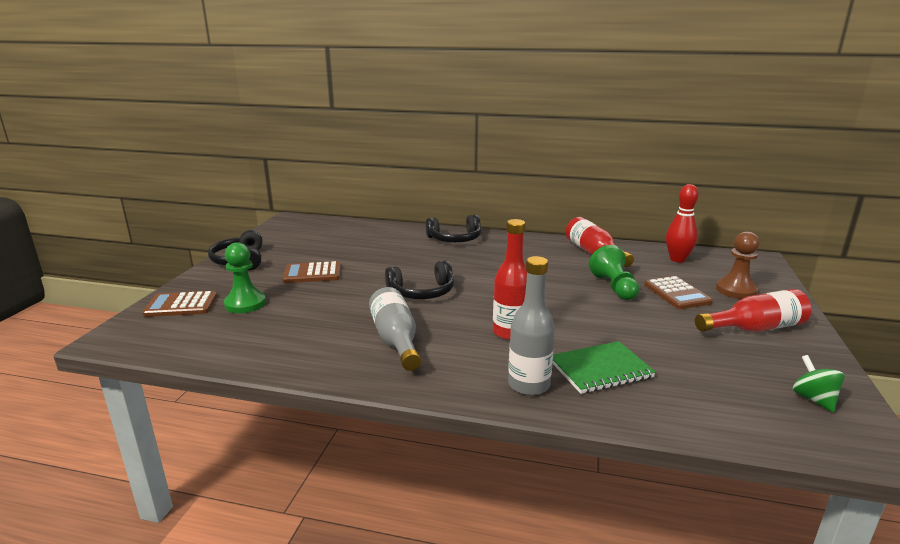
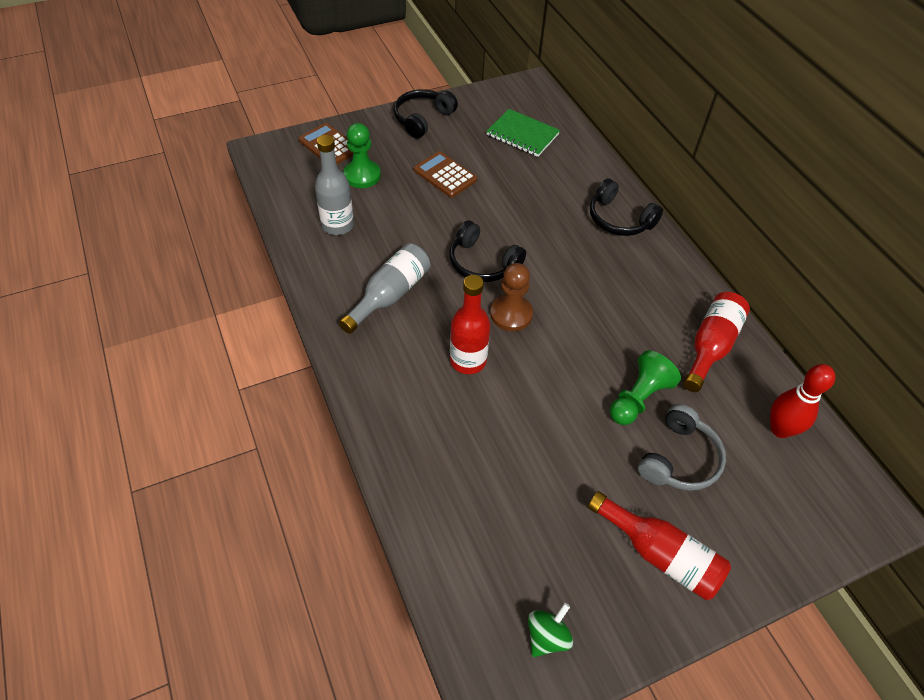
camera: 50 degrees right, 30 degrees up
grey bottle [508,256,555,396] -> grey bottle moved to [315,135,354,235]
green notebook [553,341,656,394] -> green notebook moved to [486,109,560,157]
brown calculator [644,276,713,309] -> grey headphones [638,404,726,491]
brown pawn [716,231,760,299] -> brown pawn moved to [490,263,533,331]

